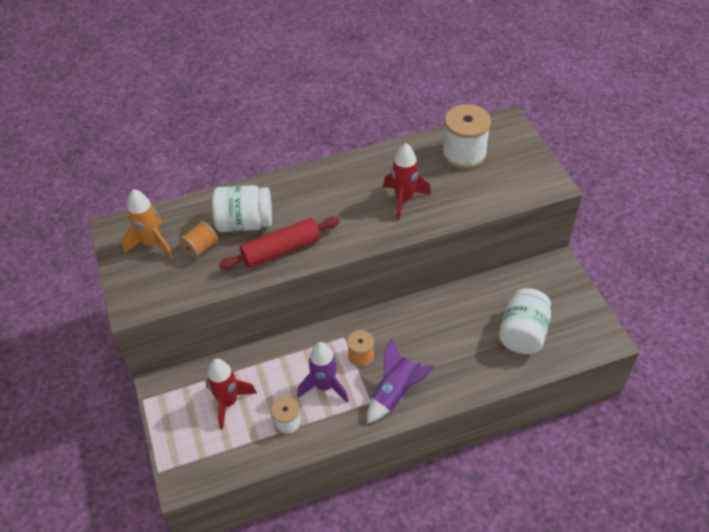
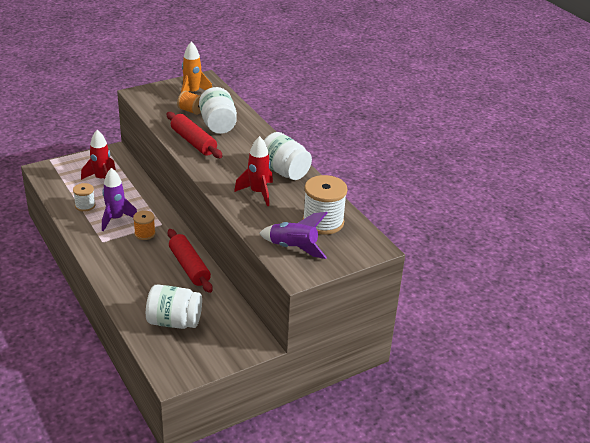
camera: 75 degrees right, 15 degrees down
purple rocket [367,338,435,424] -> purple rocket moved to [259,212,327,259]
none -> red rolling pin [168,229,213,293]
none -> white jar [264,132,312,180]

